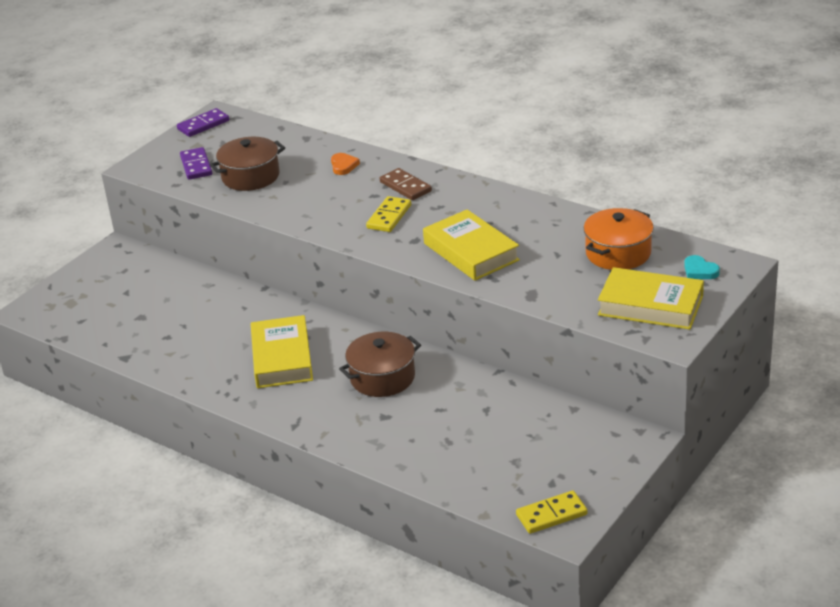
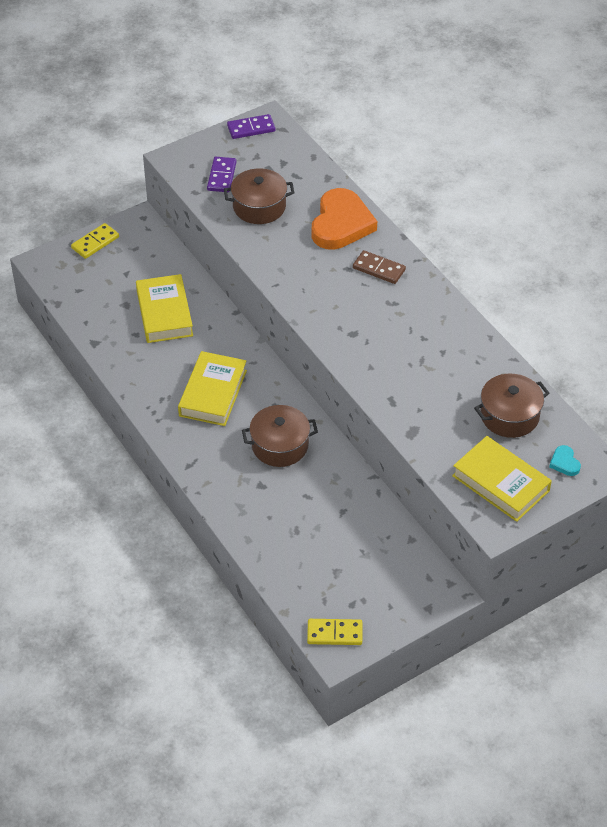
camera: 20 degrees right, 15 degrees up
orange heart [331,153,360,175] -> orange heart [312,188,377,250], size x2.43
yellow domino [366,196,411,232] -> yellow domino moved to [71,223,119,259]
brown domino [380,168,432,200] -> brown domino turned 45 degrees counterclockwise [353,250,406,284]
yellow book [423,209,520,281] -> yellow book moved to [136,274,193,343]
orange pot [584,208,654,270] -> brown pot [474,374,549,438]

